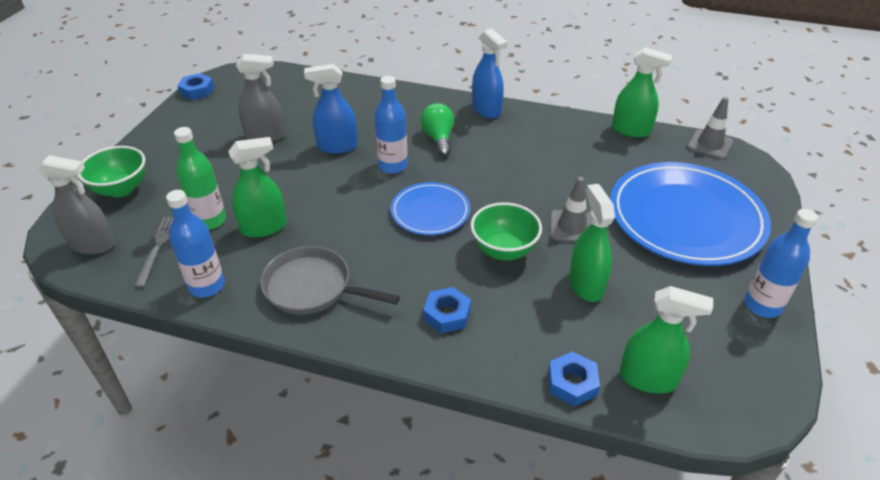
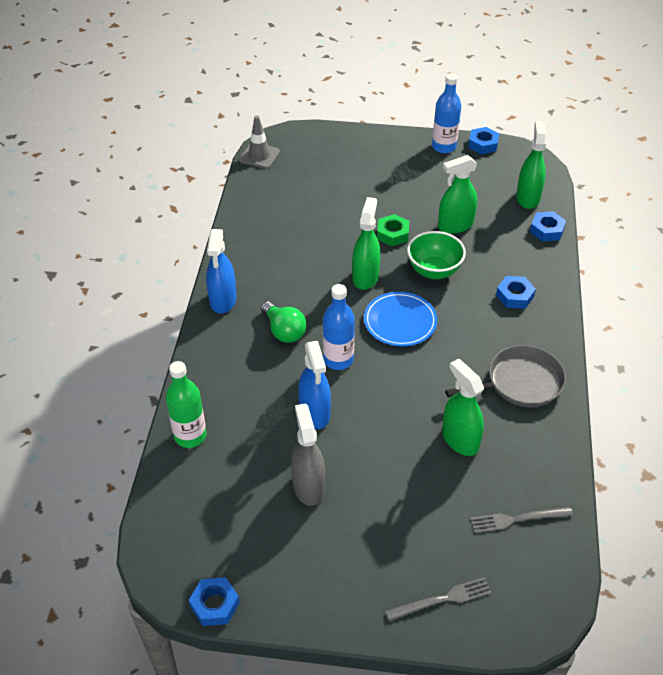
camera: 100 degrees left, 5 degrees up
grey spray bottle [38,155,115,255] -> none
green bowl [77,146,145,197] -> grey fork [385,577,492,621]
blue bottle [166,190,225,298] -> none
green bottle [174,127,226,230] -> green bottle moved to [166,361,207,448]
grey pan [260,246,400,315] -> grey pan turned 120 degrees counterclockwise [445,345,566,407]
green light bulb [421,103,454,156] -> green light bulb turned 105 degrees counterclockwise [261,302,306,343]
blue spray bottle [472,29,508,118] -> blue spray bottle turned 135 degrees clockwise [206,229,236,314]
grey traffic cone [550,177,591,242] -> green nut [377,214,409,246]
blue plate [610,162,771,266] -> none
green spray bottle [612,47,673,138] -> green spray bottle moved to [352,197,381,290]
none -> blue nut [468,127,499,155]

